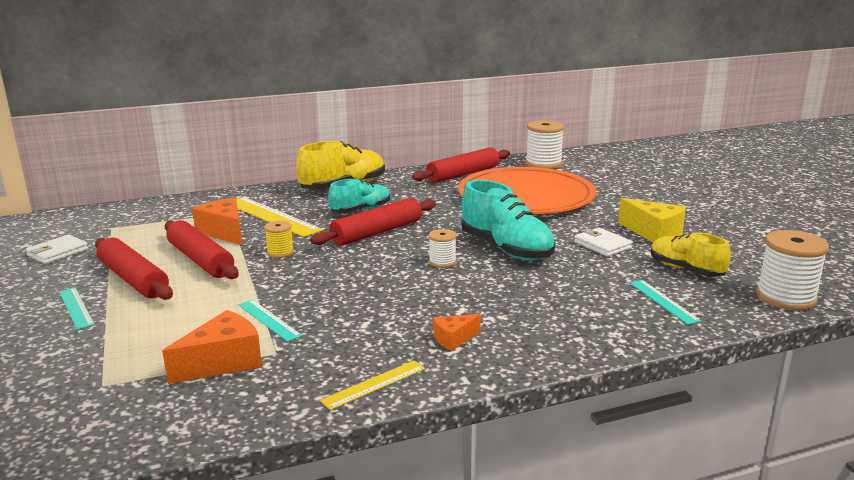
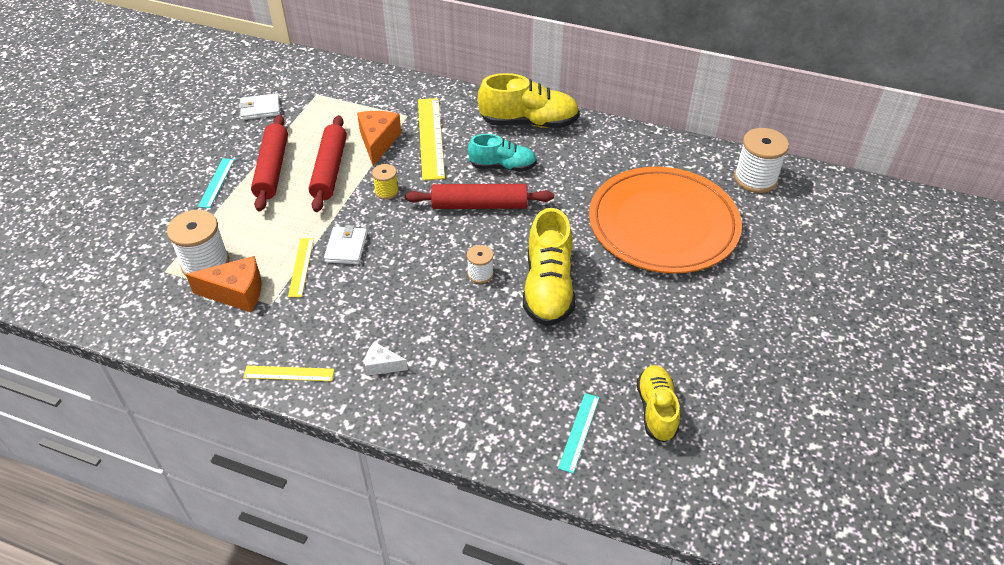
camera: 40 degrees right, 25 degrees up
turquoise ruler [238,300,302,342] -> yellow ruler [288,238,314,297]
red rolling pin [412,147,510,183] -> none
orange cheese [434,314,481,351] -> white cheese [365,342,408,376]
turquoise shoe [462,180,556,260] -> yellow shoe [523,208,575,326]
white wallet [574,228,633,257] -> white wallet moved to [324,225,367,264]
yellow cheese [618,198,686,243] -> none
white spool [756,230,829,310] -> white spool moved to [167,210,229,276]

